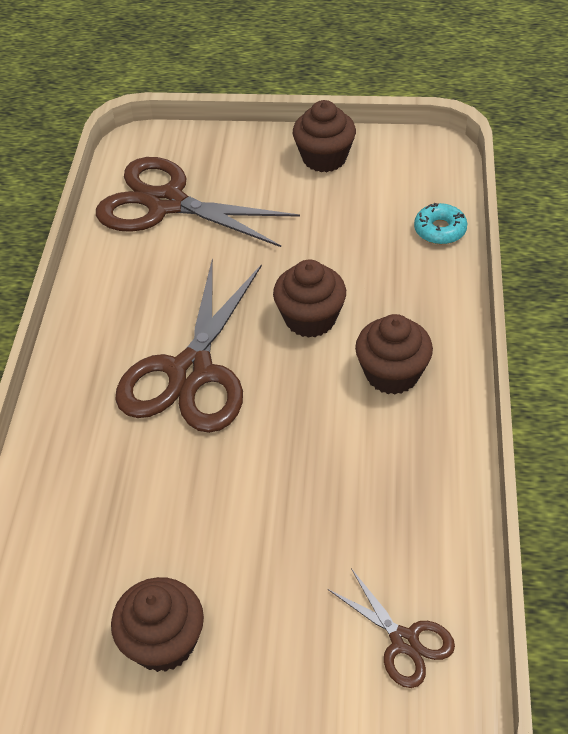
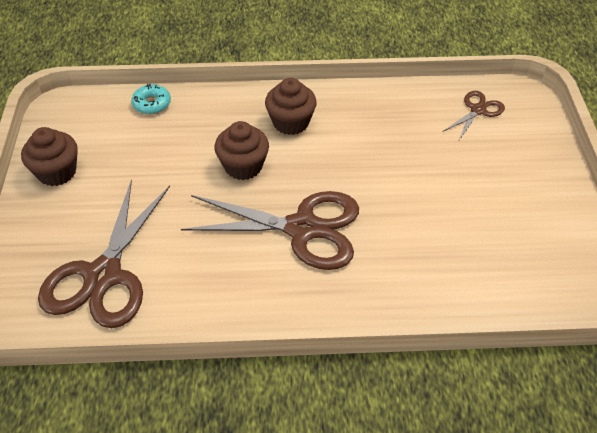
camera: 100 degrees left, 0 degrees up
brown cupcake [111,577,204,672] -> none

